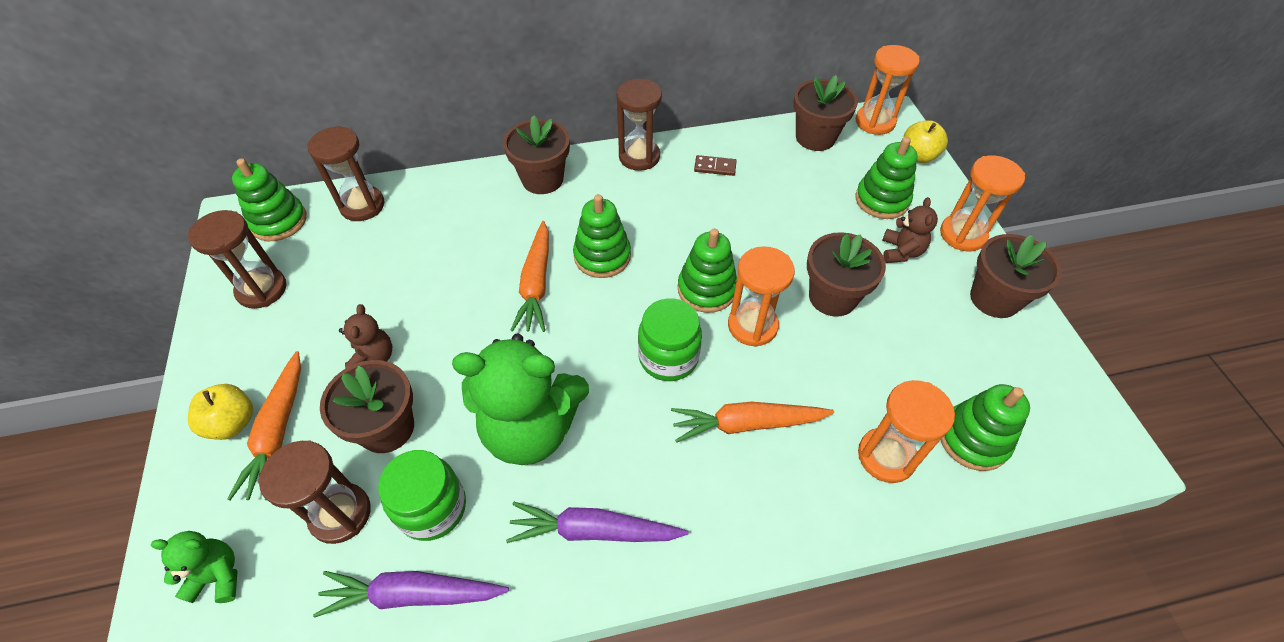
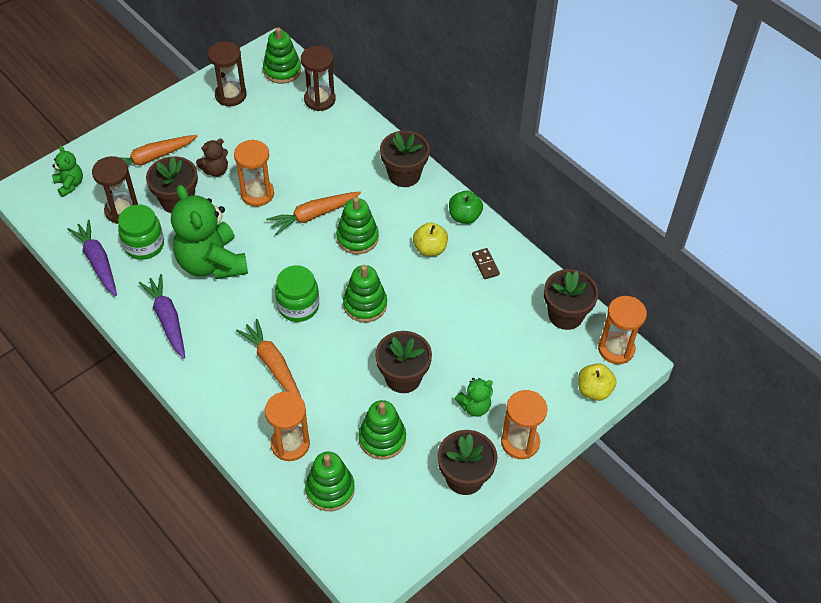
camera: 60 degrees right, 0 degrees up
yellow apple [188,384,253,440] -> yellow apple moved to [413,222,448,256]
brown hourglass [616,79,662,171] -> green apple [449,191,483,224]
orange hourglass [728,246,795,347] -> orange hourglass moved to [234,139,274,207]
green stacking toy [856,137,918,219] -> green stacking toy moved to [358,400,406,460]
brown teddy bear [882,197,938,263] -> green teddy bear [455,378,493,417]

